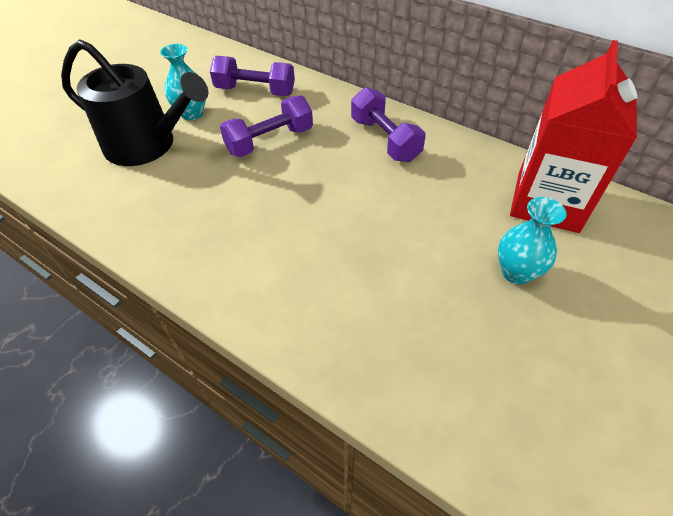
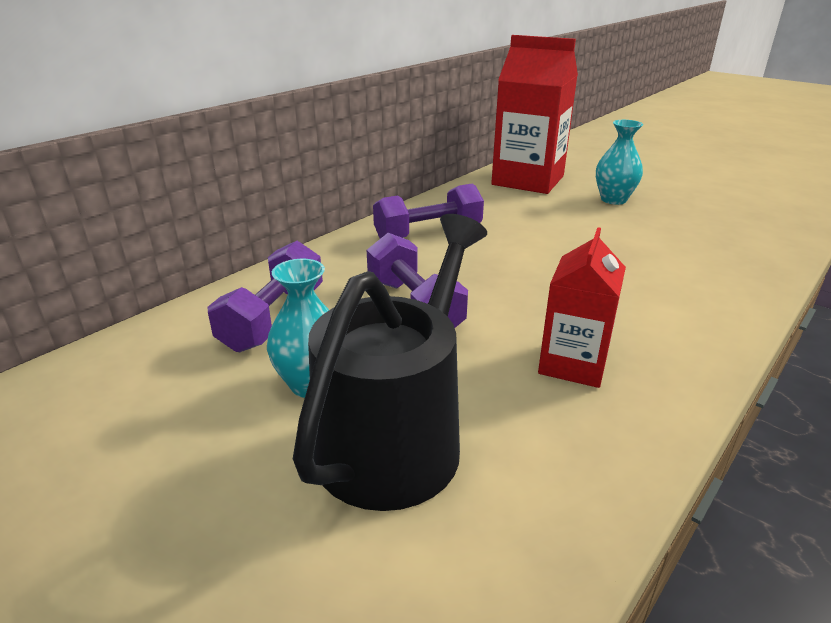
camera: 85 degrees left, 20 degrees down
none -> red carton [538,227,626,388]

